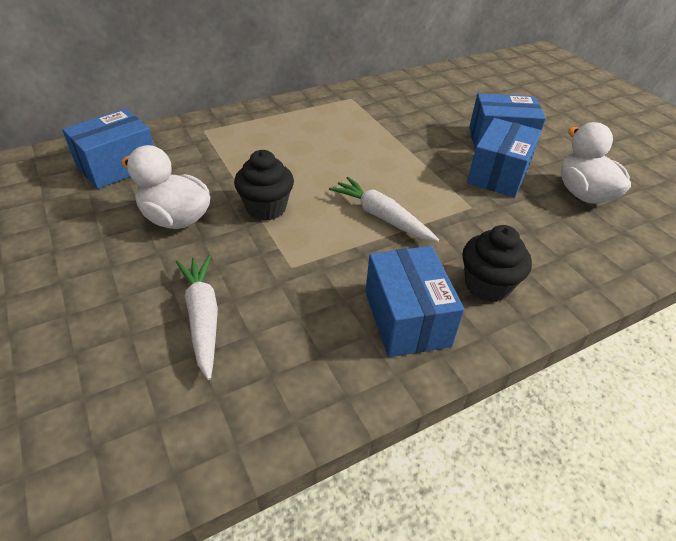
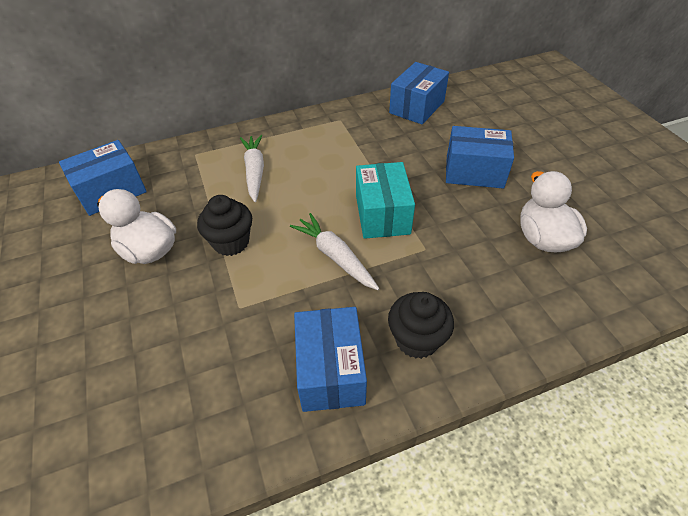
camera: 10 degrees right, 5 degrees up
white carrot [176,255,218,380] -> white carrot moved to [240,135,264,202]
blue box [467,118,541,197] -> blue box moved to [389,62,449,124]
none -> turquoise box [356,162,415,239]

